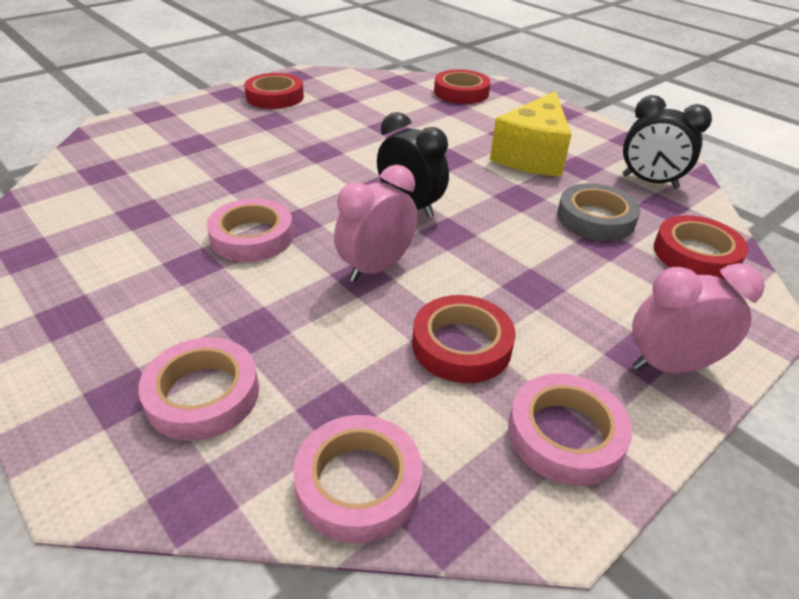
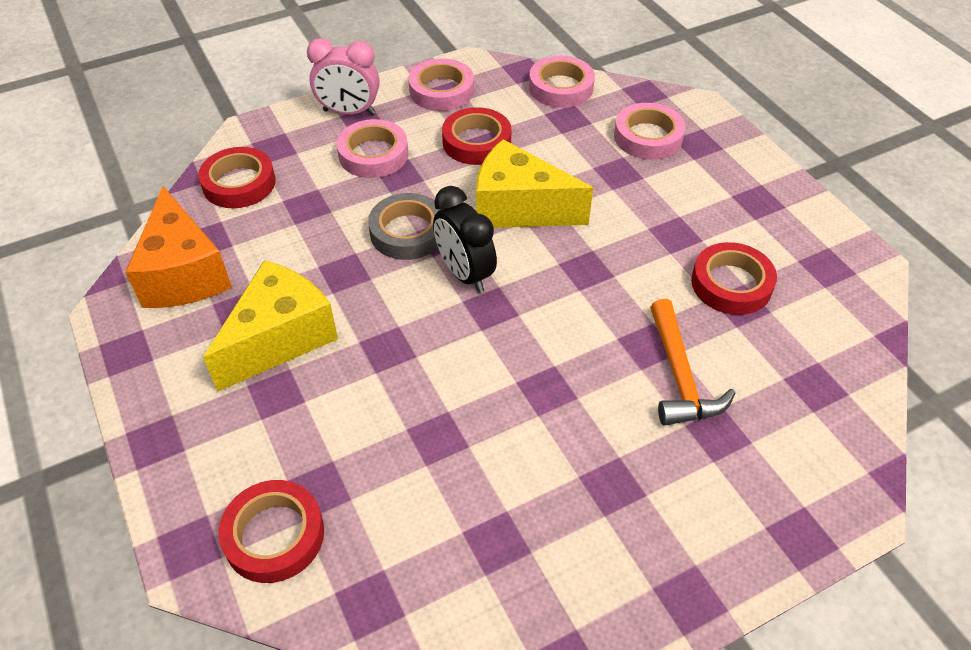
camera: 165 degrees left, 10 degrees up
pink tape [206,198,294,262] -> pink tape moved to [337,119,408,178]
red tape [244,73,304,109] -> red tape moved to [691,242,777,315]
pink clock [334,165,418,282] -> yellow cheese [476,139,593,228]
grey tape [557,183,640,241] -> grey tape moved to [368,193,441,260]
black clock [622,95,712,189] -> orange cheese [125,186,232,308]
none -> orange hammer [650,299,735,426]

